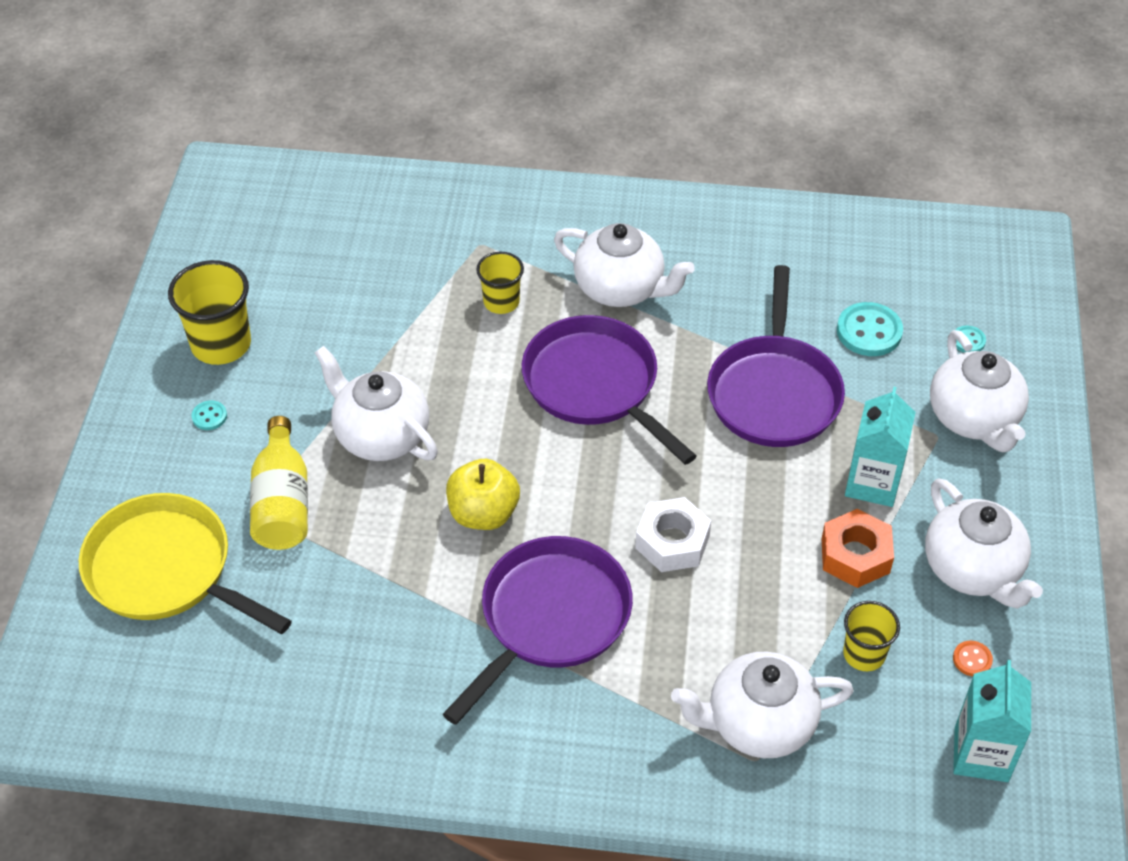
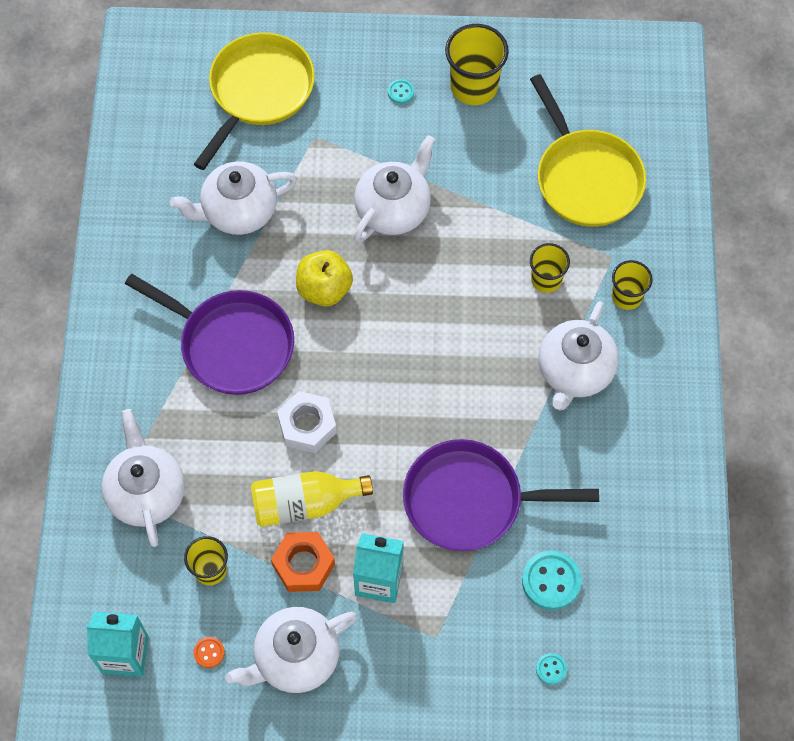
camera: 85 degrees right, 15 degrees up
yellow bottle [250,416,308,550] -> yellow bottle moved to [251,471,373,527]
purple pan [522,315,697,465] -> none
white teapot [930,330,1029,452] -> white teapot moved to [170,161,297,235]
none -> yellow pan [530,74,646,227]
none -> yellow cup [612,260,653,310]

